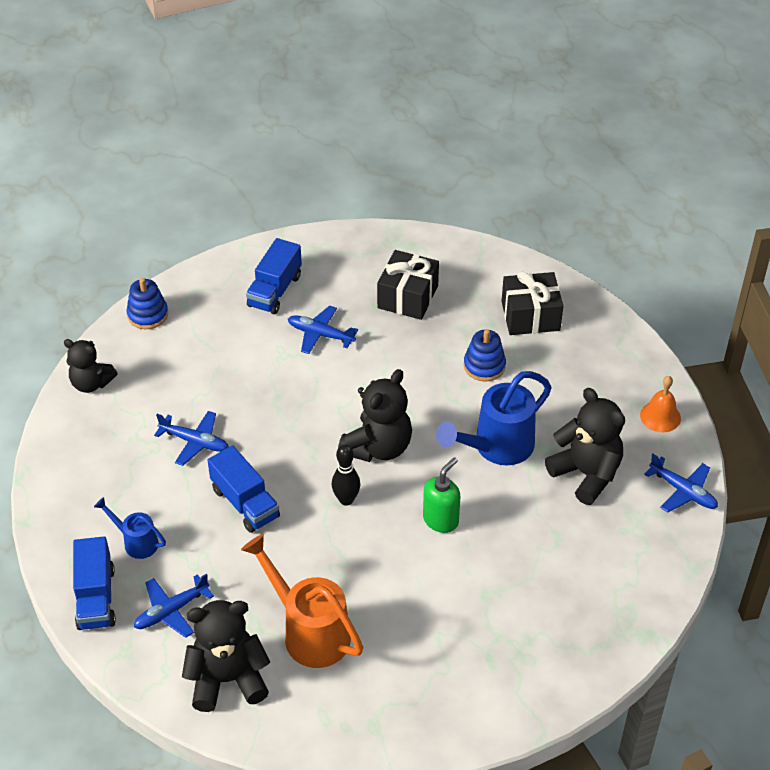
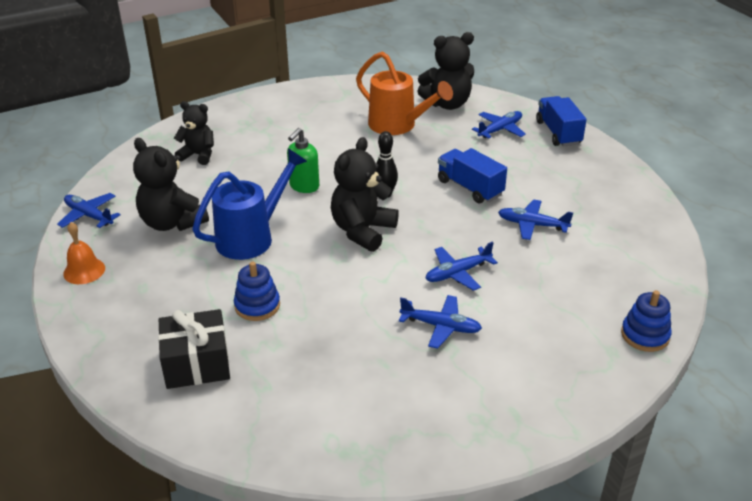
camera: 175 degrees right, 10 degrees down
black teddy bear [64,339,118,393] -> black teddy bear moved to [174,101,214,165]
blue watering can [94,497,166,559] -> none
blue truck [246,238,302,314] -> none
black gift [377,250,439,320] -> none
none -> blue plane [425,241,498,291]

